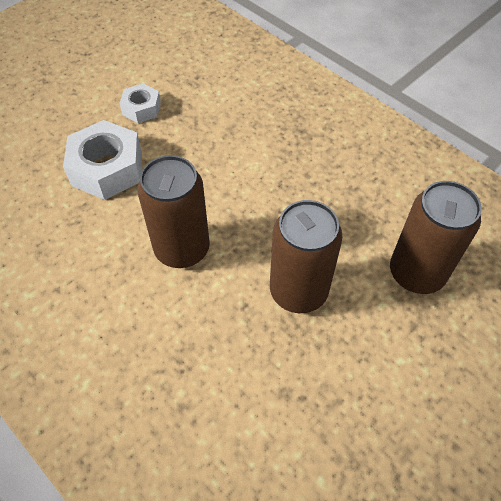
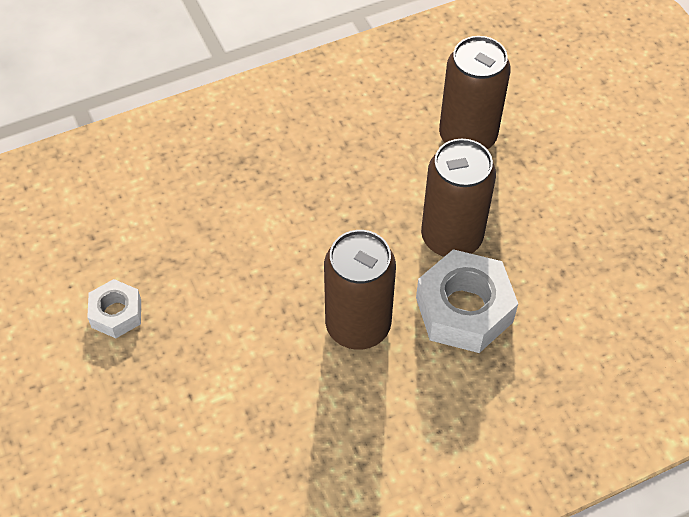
camera: 70 degrees left, 0 degrees up
white nut [63,120,142,200] -> white nut moved to [416,249,518,353]

